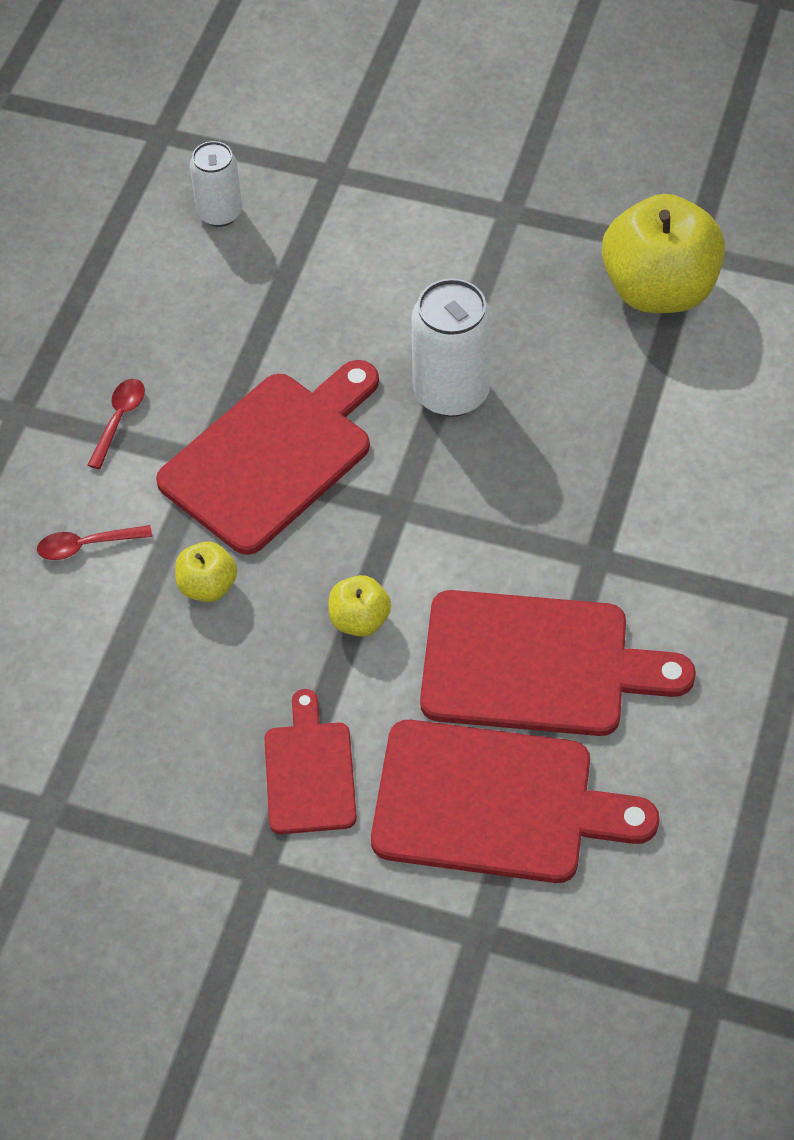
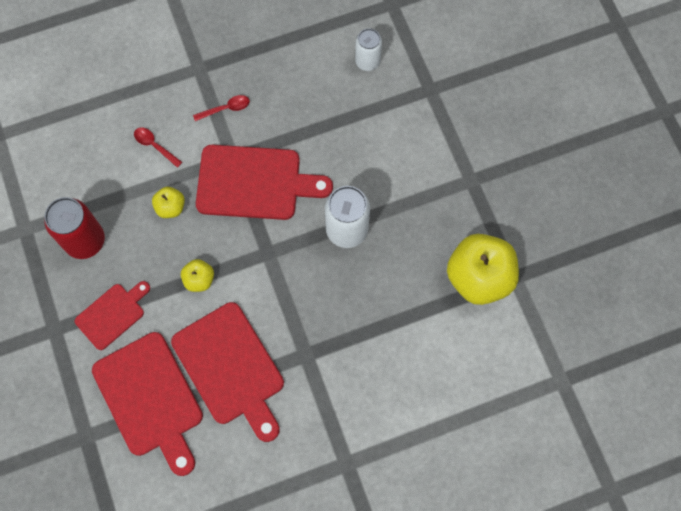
camera: 50 degrees right, 15 degrees up
none -> red can [44,197,105,259]

